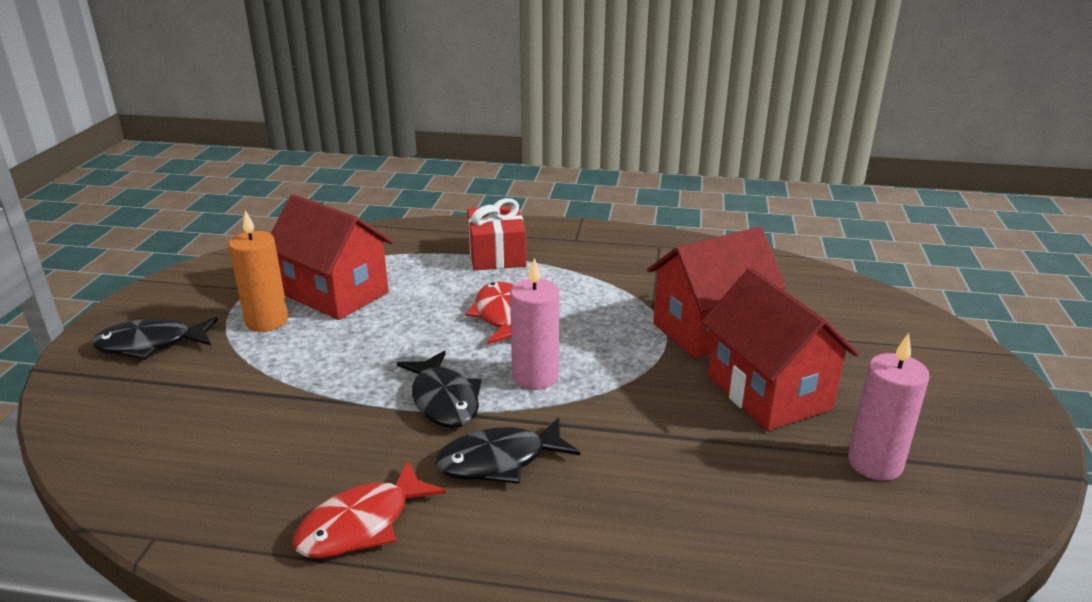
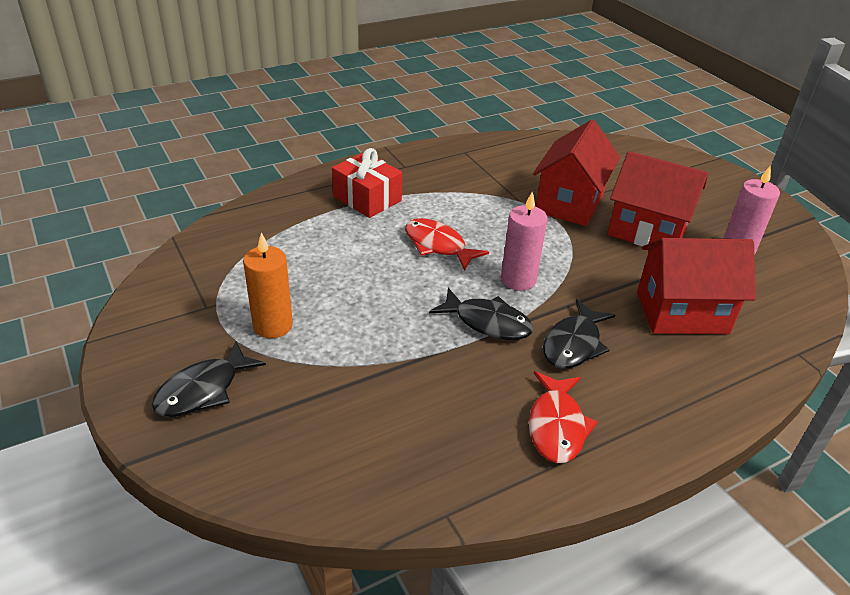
camera: 40 degrees left, 10 degrees up
red house [271,194,394,320] -> red house moved to [637,238,756,334]

